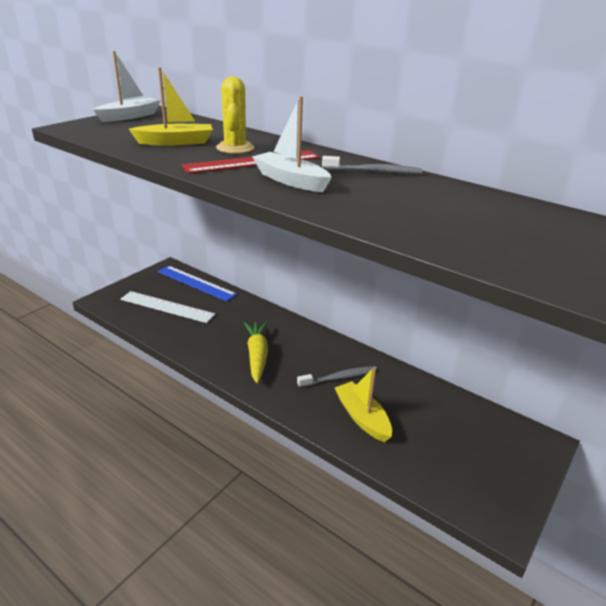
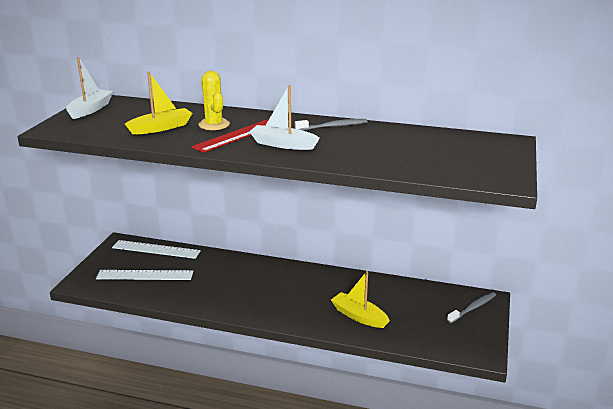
camera: 20 degrees left, 5 degrees down
blue ruler [158,266,237,301] -> white ruler [112,240,201,259]
yellow carrot [244,322,268,383] -> none
grey toothbrush [297,366,377,387] -> grey toothbrush moved to [447,292,496,323]

